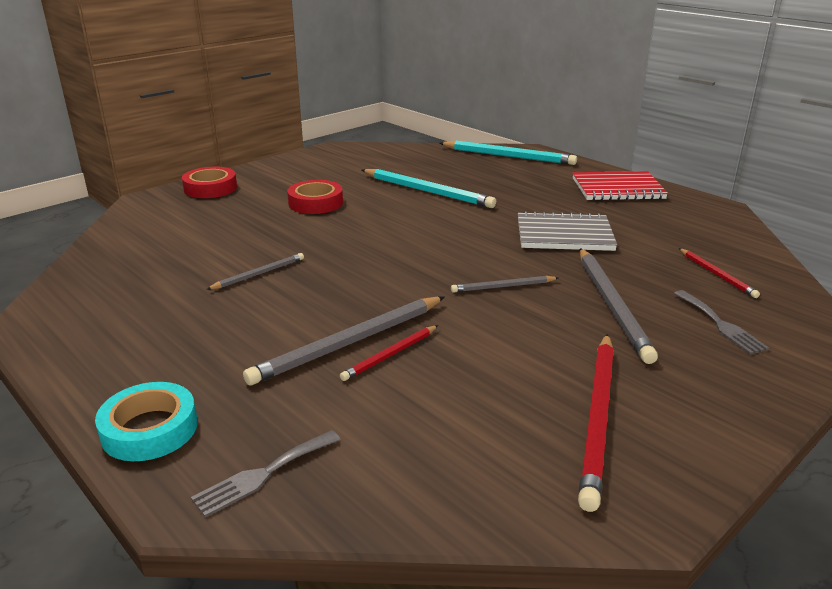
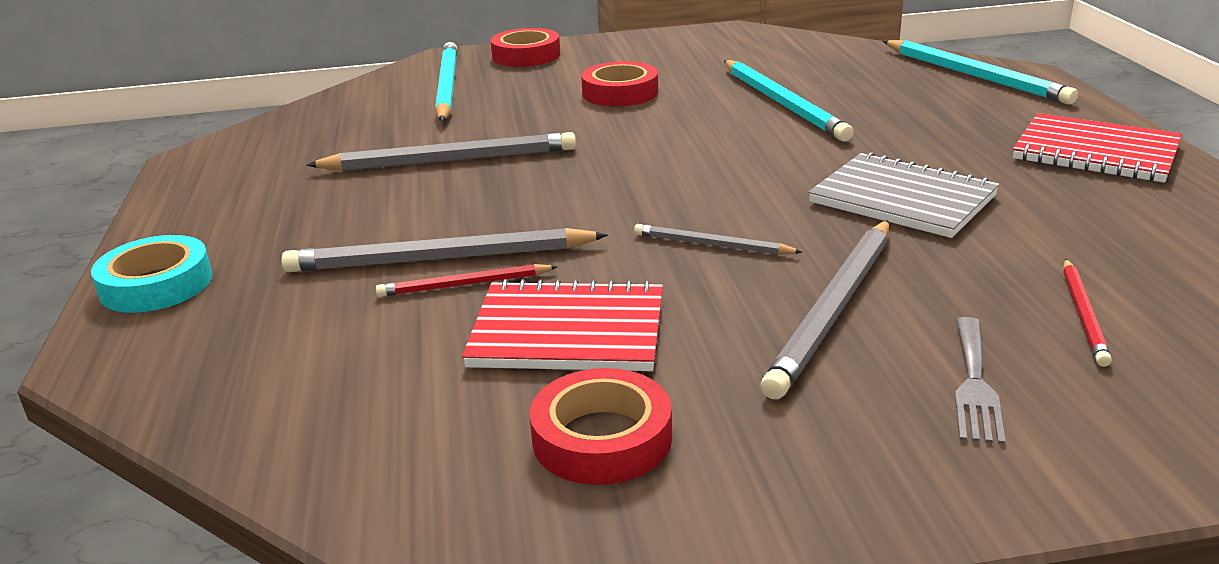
camera: 35 degrees right, 0 degrees up
grey fork [191,430,341,517] -> none
grey pencil [206,253,304,290] -> grey pencil [306,132,576,171], size x1.86
red pencil [578,334,614,512] -> red tape [530,368,672,485]
none -> turquoise pencil [435,42,457,122]
none -> red notebook [462,279,663,371]

